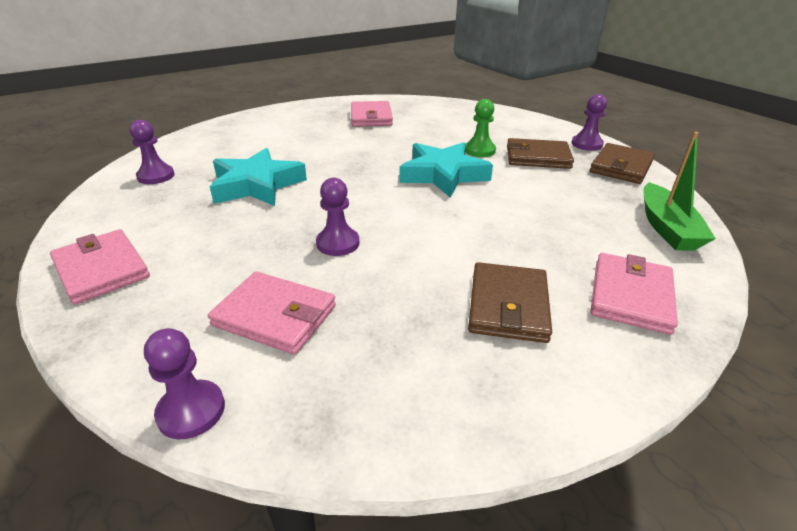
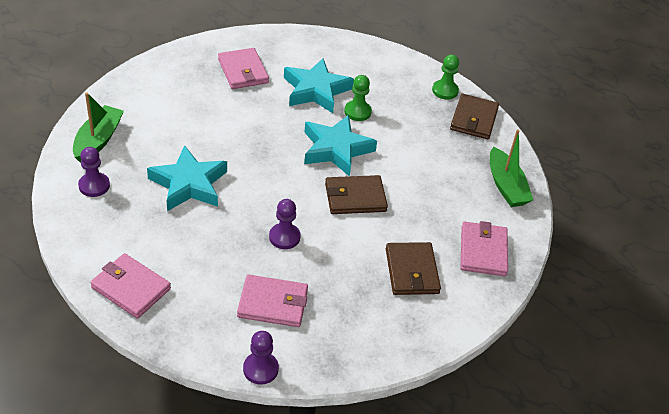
camera: 20 degrees left, 10 degrees up
brown wallet [507,138,574,169] -> brown wallet moved to [325,175,388,214]
purple pawn [571,94,607,151] -> green pawn [432,54,459,99]
none -> green boat [73,92,124,163]
none -> turquoise star [284,58,354,113]

